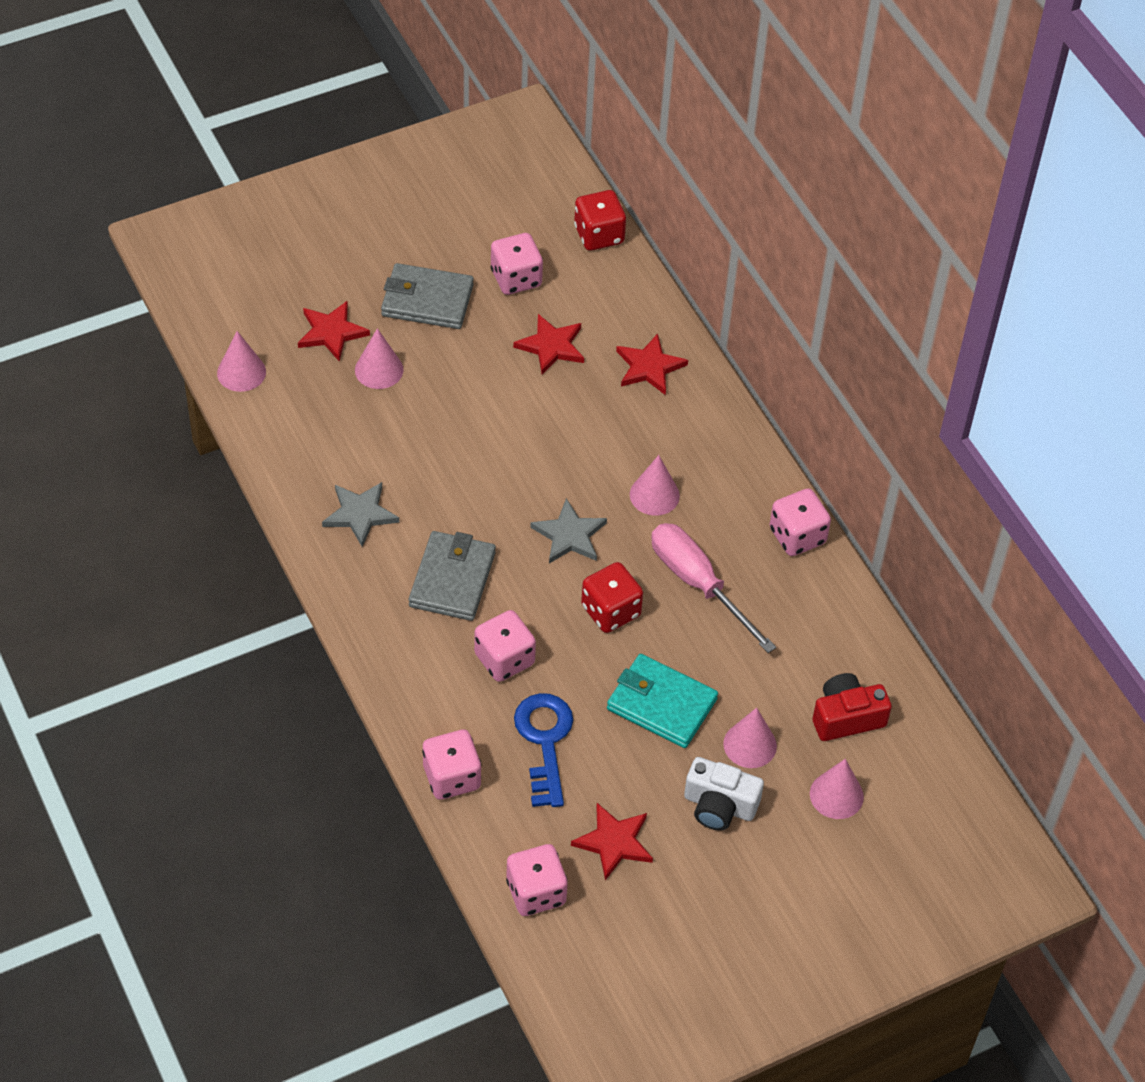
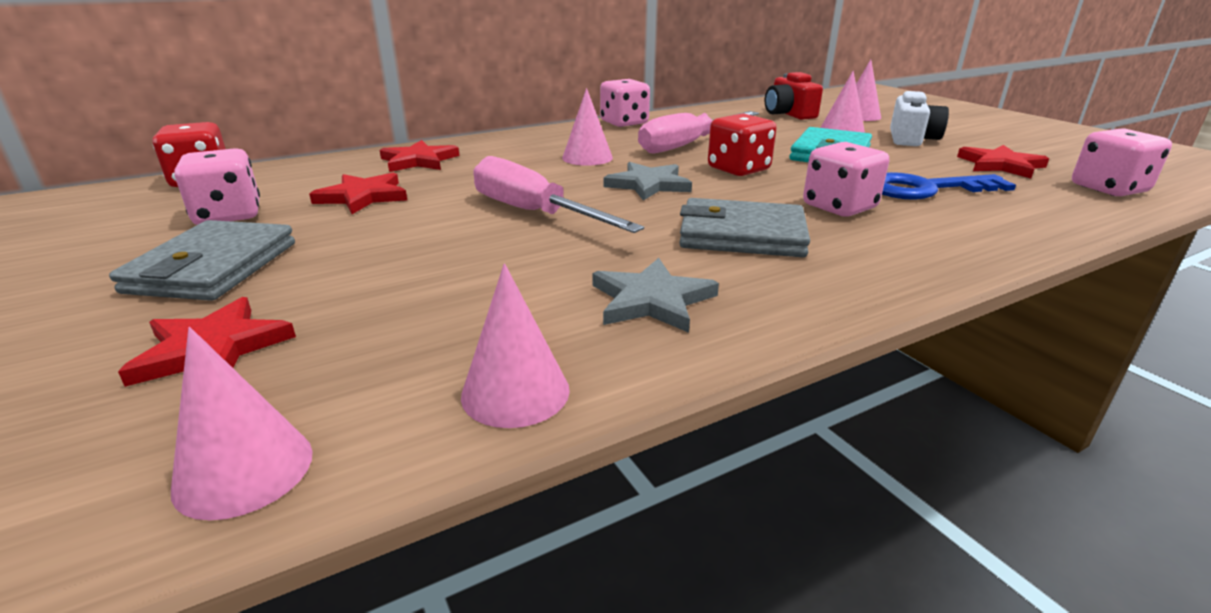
camera: 90 degrees left, 25 degrees down
pink cone [355,328,403,389] -> pink cone moved to [461,263,570,428]
pink dice [422,730,481,800] -> none
none -> pink screwdriver [473,156,644,233]

